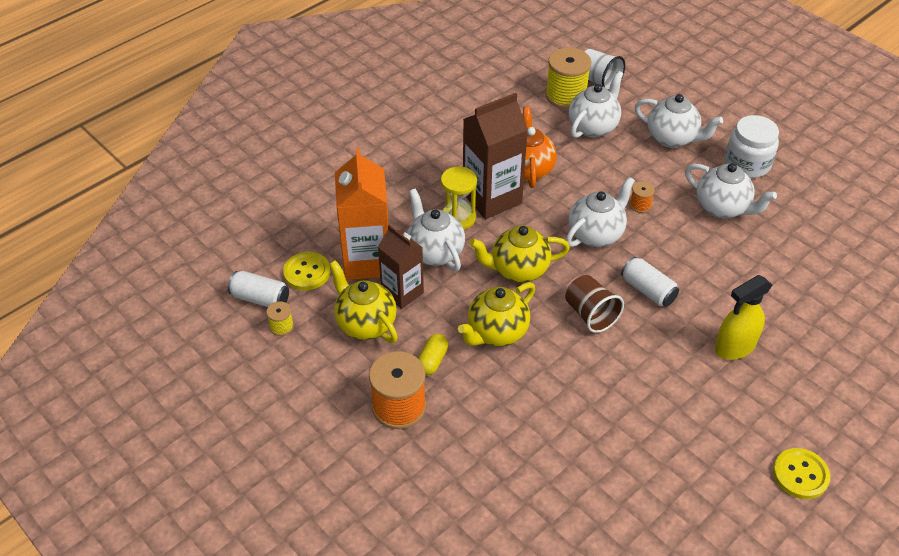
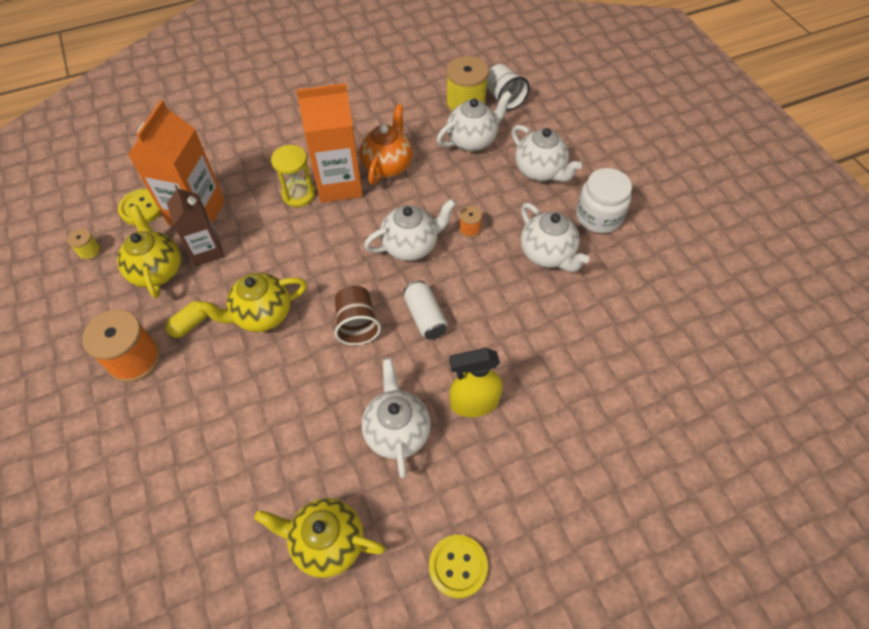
camera: 20 degrees right, 10 degrees up
white can [228,271,289,307] -> none
white teapot [407,189,465,271] -> white teapot moved to [362,358,431,478]
brown carton [463,93,528,219] -> orange carton [296,83,363,203]
yellow teapot [470,225,570,283] -> yellow teapot moved to [255,498,385,578]

